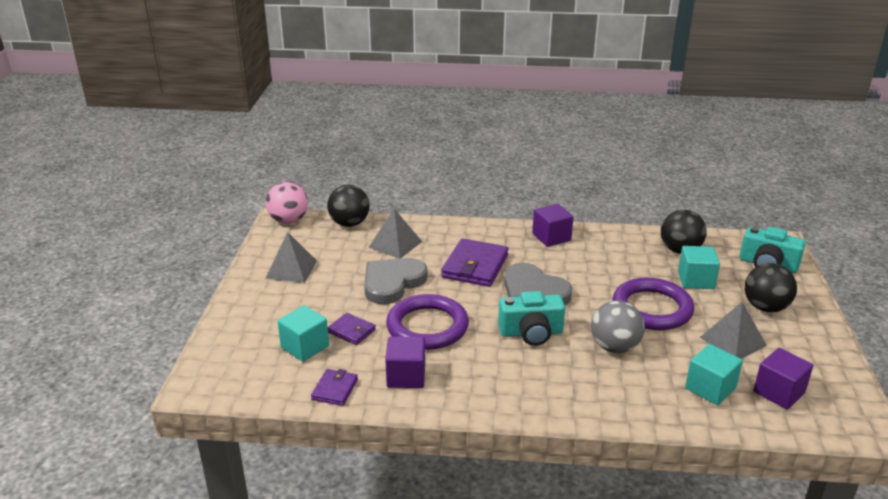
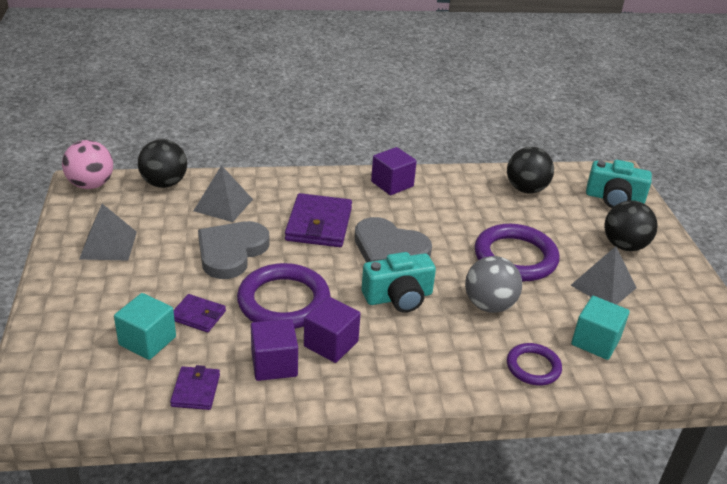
camera: 15 degrees left, 5 degrees up
turquoise cube [678,246,720,289] -> none
purple cube [753,348,813,409] -> purple cube moved to [304,296,361,363]
none -> purple ring [507,343,562,385]

